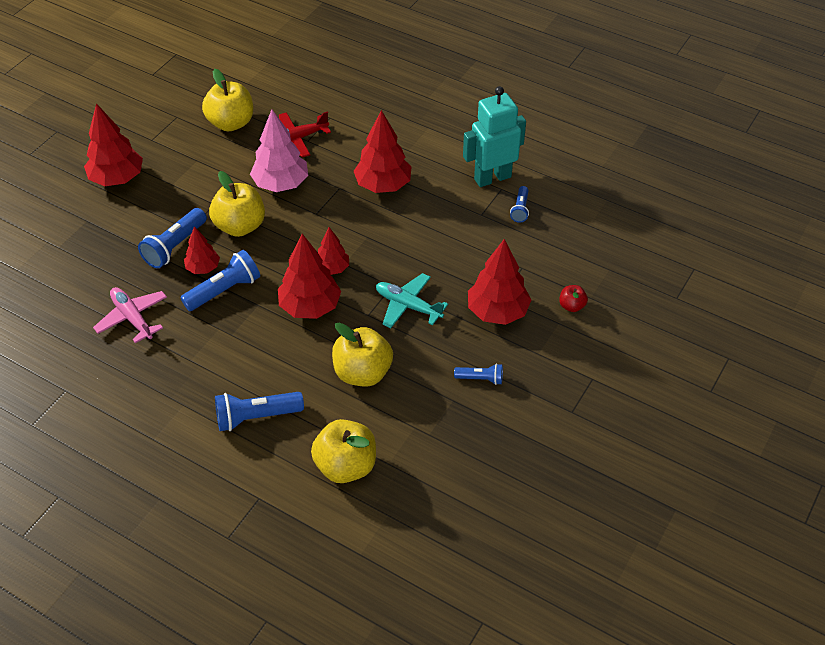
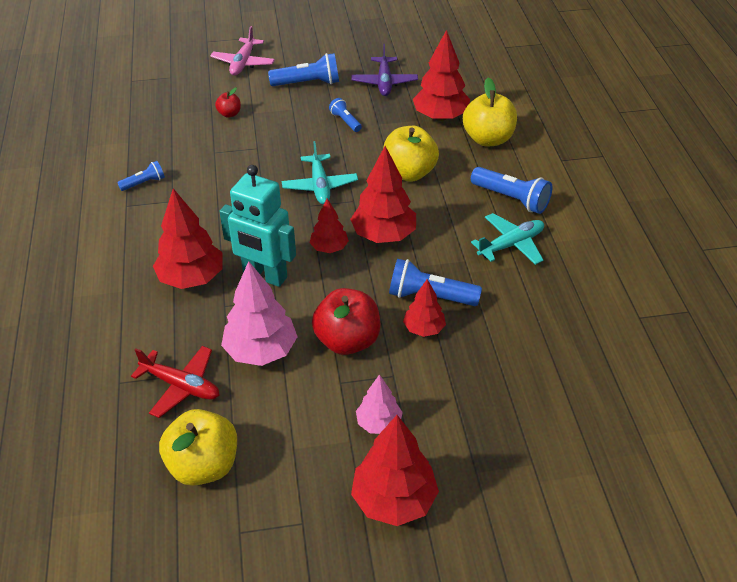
camera: 130 degrees left, 5 degrees down
pink plane [93,287,167,343] -> pink plane moved to [210,26,275,75]
blue flashlight [138,208,207,268] -> blue flashlight moved to [268,53,339,86]
yellow apple [209,171,265,237] -> red apple [312,288,380,355]
turquoise robot [463,86,526,187] -> turquoise robot moved to [219,165,296,287]
red tree [468,239,531,325] -> red tree moved to [413,30,470,121]
none -> purple plane [351,44,418,96]
none -> pink tree [356,374,403,434]
none -> turquoise plane [471,213,544,265]

